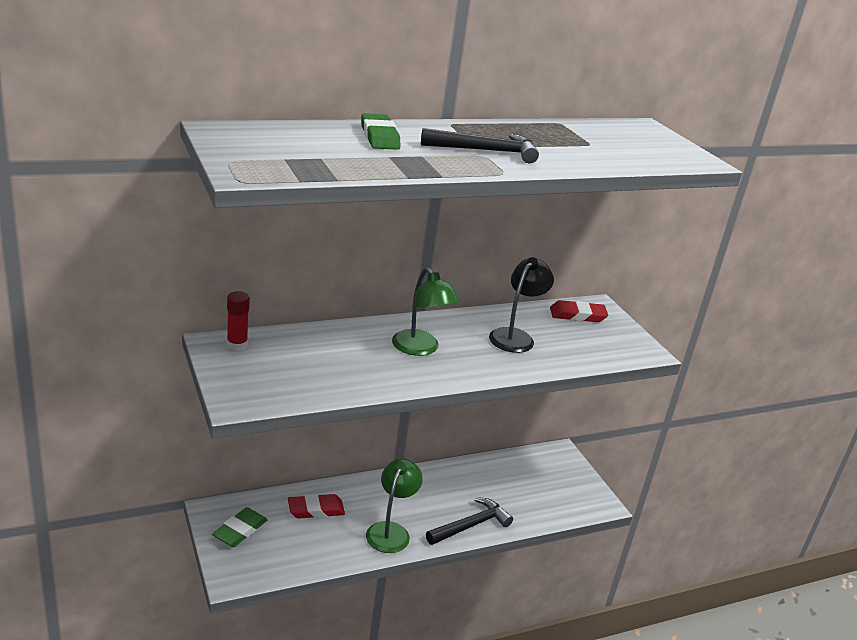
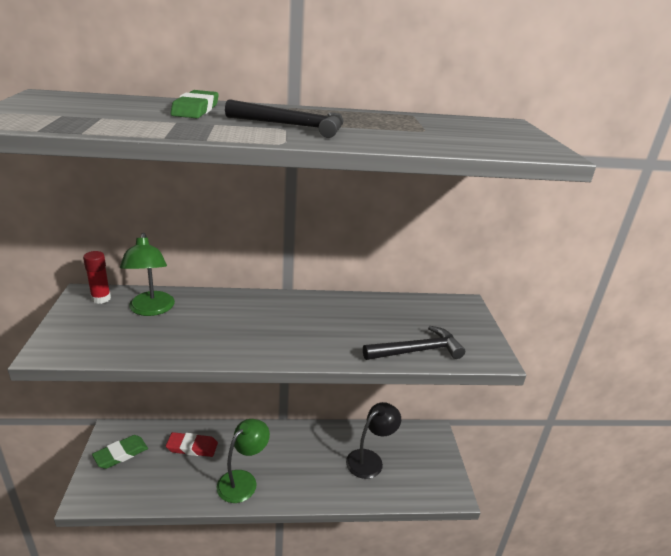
camera: 20 degrees right, 0 degrees up
green lamp [392,267,459,356] -> green lamp moved to [120,233,175,316]
black hammer [426,497,513,545] -> black hammer moved to [363,326,465,360]
black lamp [489,257,554,353] -> black lamp moved to [346,402,401,479]
red eraser [550,300,608,322] -> none

